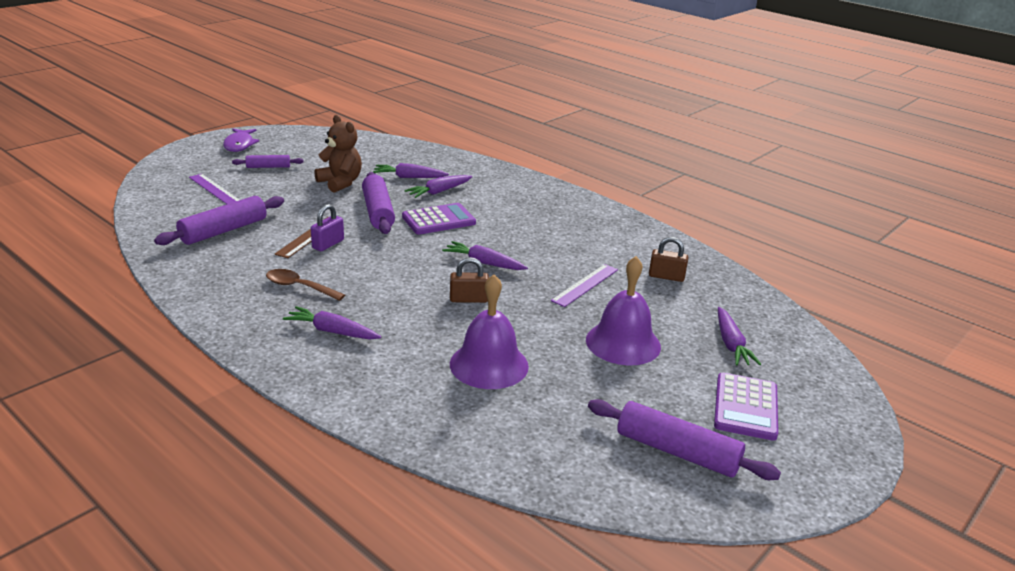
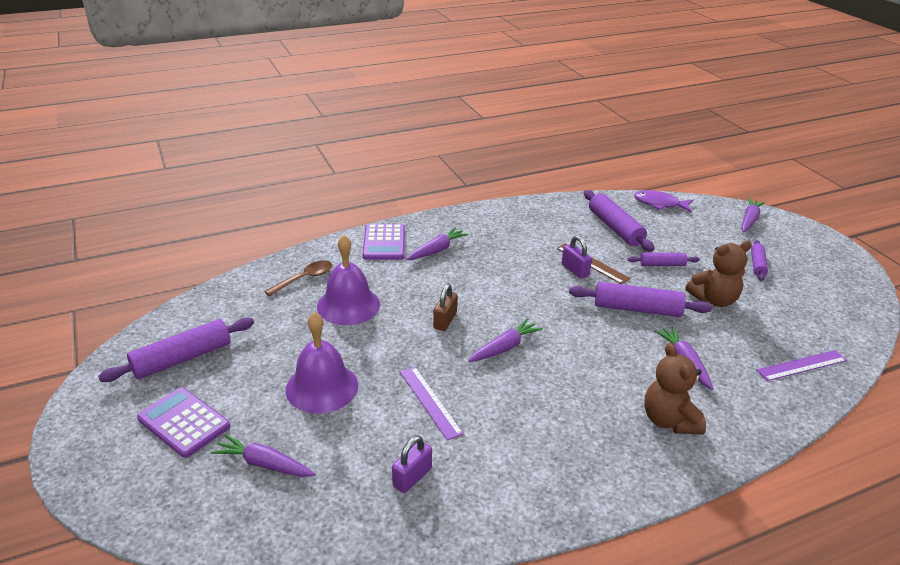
camera: 115 degrees right, 5 degrees up
purple ruler [189,174,239,204] -> purple ruler moved to [756,350,847,381]
purple fish [223,129,259,152] -> purple fish moved to [634,190,693,212]
brown spoon [266,269,345,301] -> brown spoon moved to [264,260,332,296]
purple carrot [373,163,449,178] -> purple carrot moved to [741,198,765,232]
purple calculator [402,203,476,235] -> purple calculator moved to [363,224,405,260]
brown padlock [649,237,688,282] -> purple padlock [392,436,432,493]
none -> purple rolling pin [628,253,700,266]
none -> brown teddy bear [644,343,706,435]

